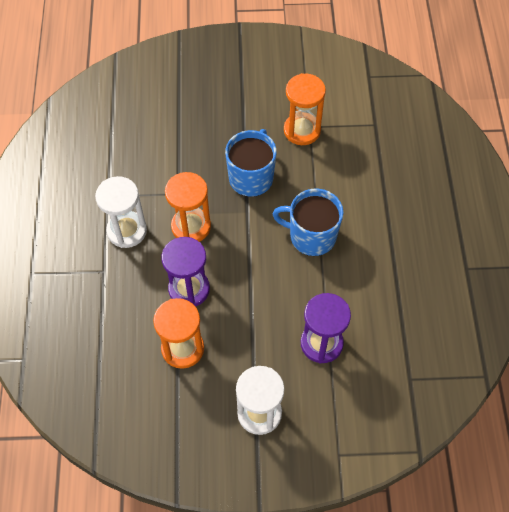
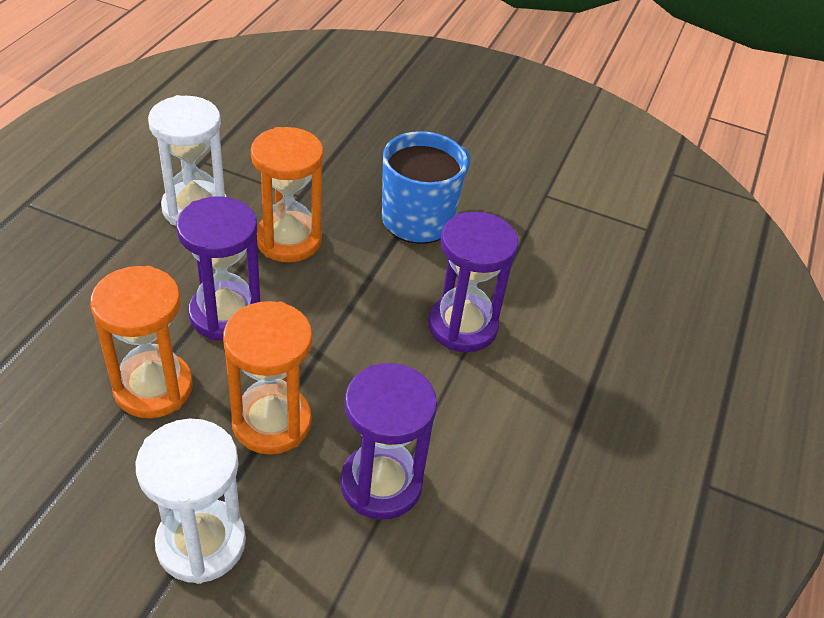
camera: 20 degrees right, 15 degrees down
blue mug [273,188,344,256] -> purple hourglass [428,212,518,352]
orange hourglass [284,73,326,145] -> orange hourglass moved to [223,301,312,455]

